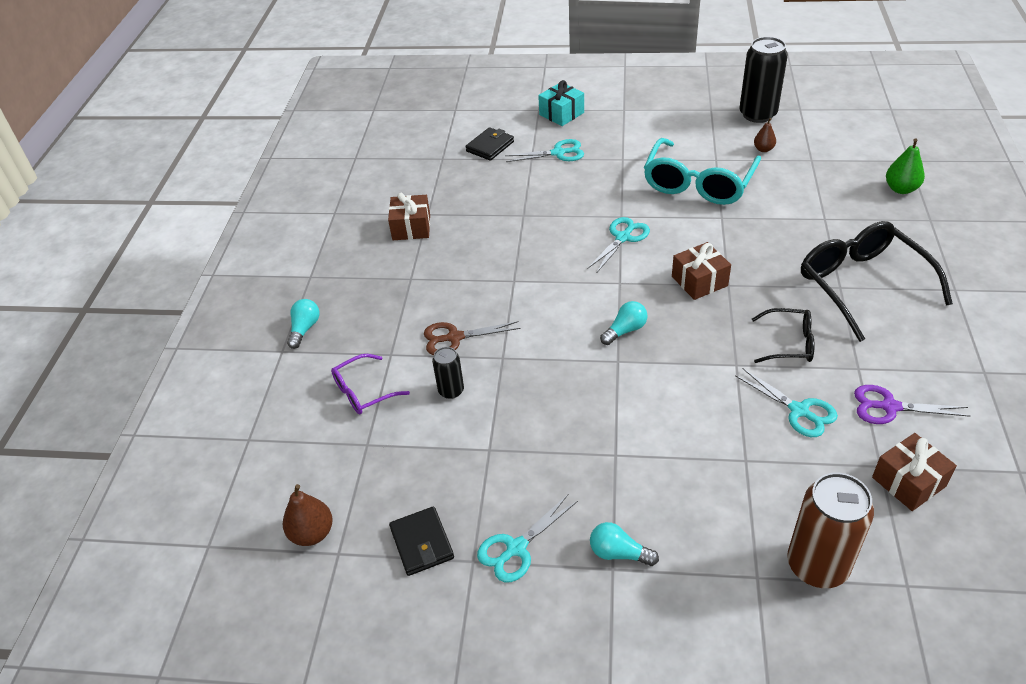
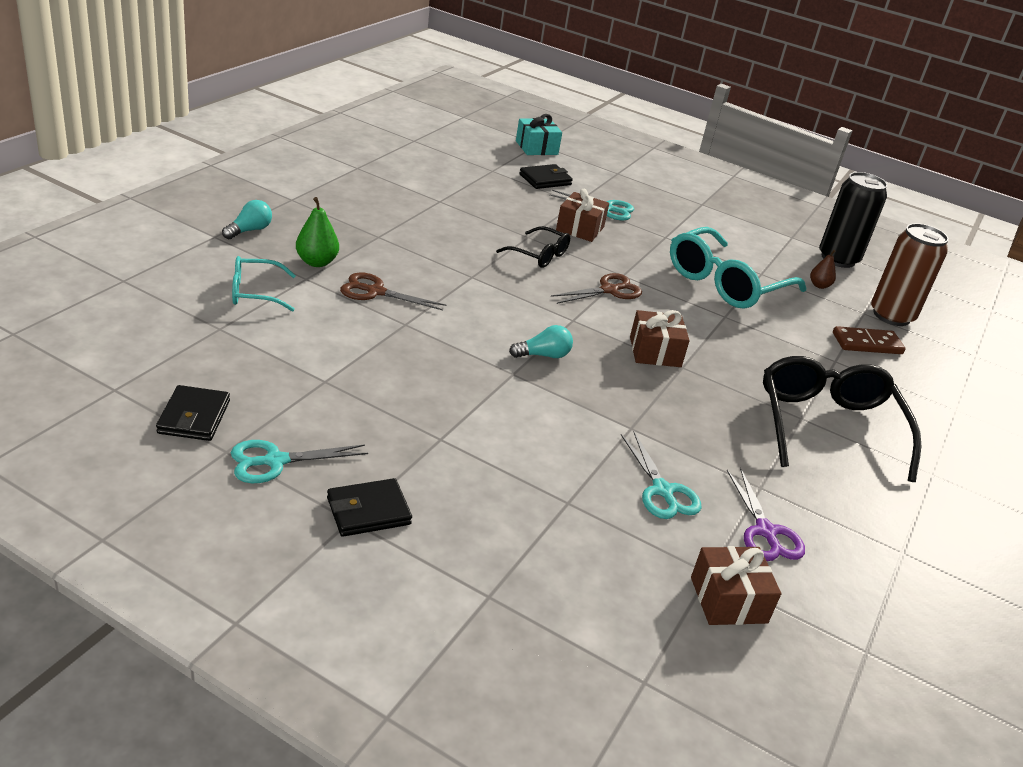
camera: 15 degrees right, 10 degrees down
brown pear [283,484,333,546] -> none
purple glasses [331,354,410,414] -> turquoise glasses [232,256,296,312]
brown gift [388,193,430,240] -> brown gift moved to [556,189,609,242]
black can [432,347,464,399] -> none
turquoise gift [538,80,584,126] -> turquoise gift moved to [516,114,562,155]
turquoise scissors [588,217,650,272] -> brown scissors [551,273,642,304]
turquoise light bulb [590,522,659,566] -> black wallet [327,478,412,537]
black glasses [752,308,814,363] -> black glasses moved to [496,226,570,268]
brown can [787,473,874,588] -> brown can moved to [871,223,949,326]
purple scissors [854,385,971,424] -> purple scissors turned 135 degrees counterclockwise [727,468,805,561]
green pear [886,139,925,194] -> green pear moved to [296,197,339,267]
none -> brown domino [833,326,906,354]

